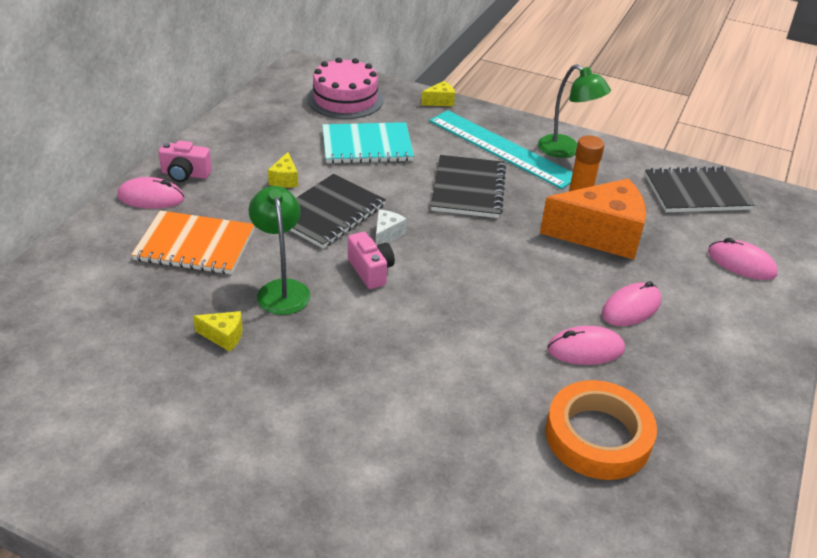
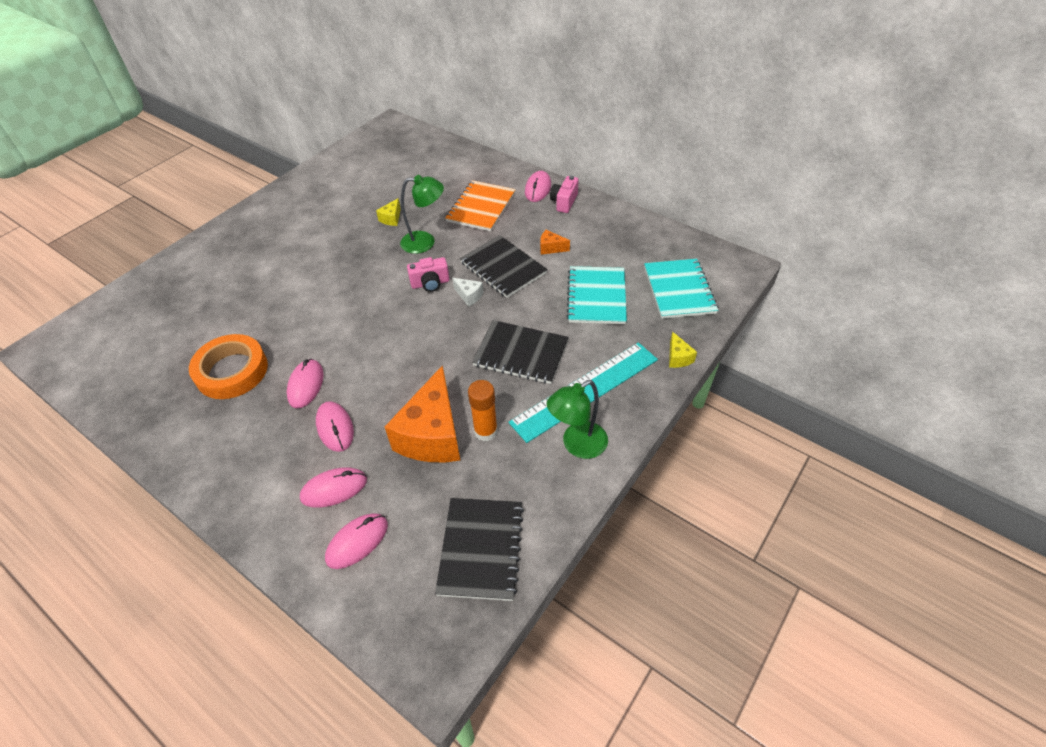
camera: 105 degrees right, 10 degrees up
yellow cheese [268,152,298,188] -> orange cheese [540,230,570,255]
pink cake [307,57,384,119] -> turquoise notebook [644,259,718,319]
none -> pink mouse [300,467,367,507]

